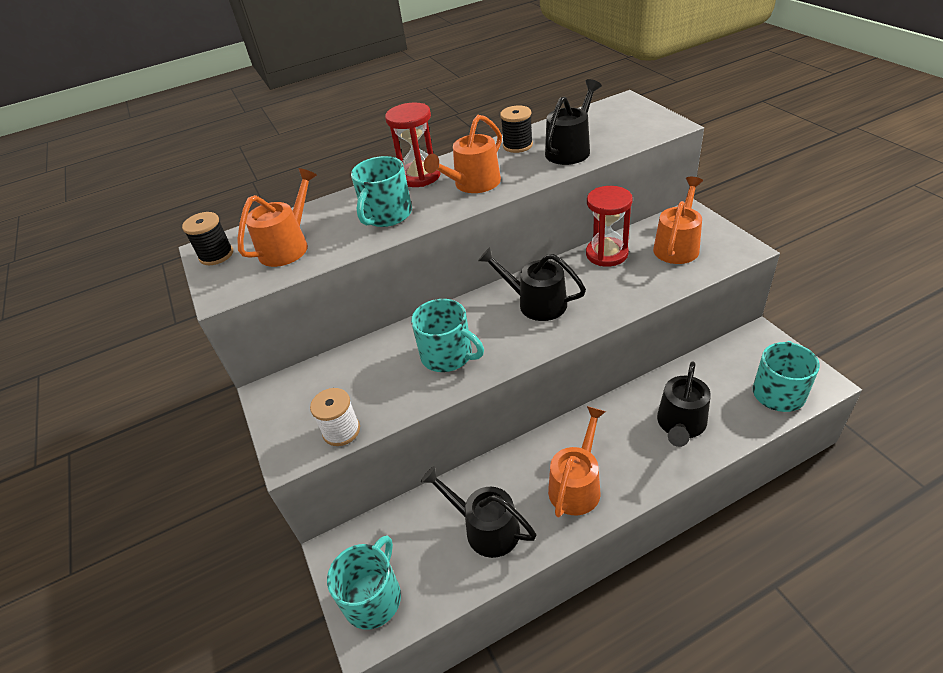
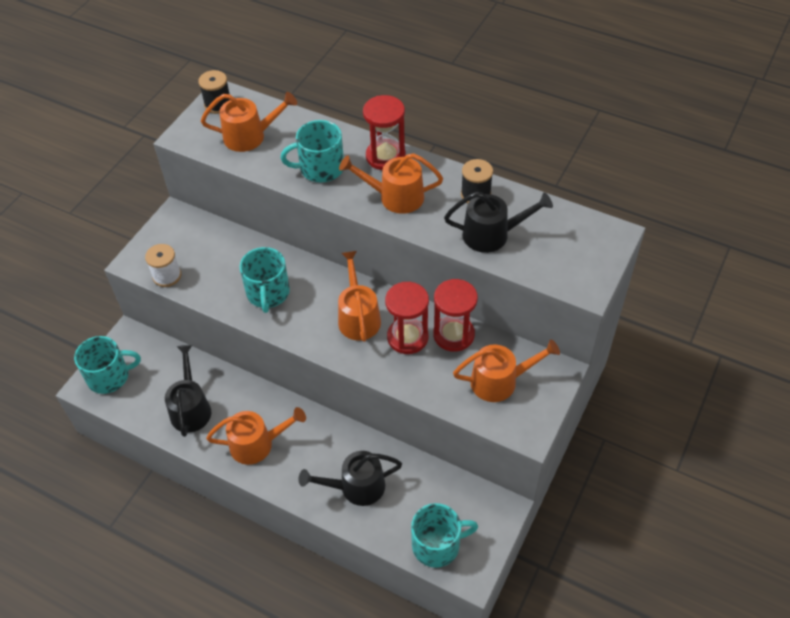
camera: 50 degrees right, 10 degrees up
black watering can [478,247,586,321] -> orange watering can [338,251,381,342]
none -> red hourglass [385,282,429,354]

